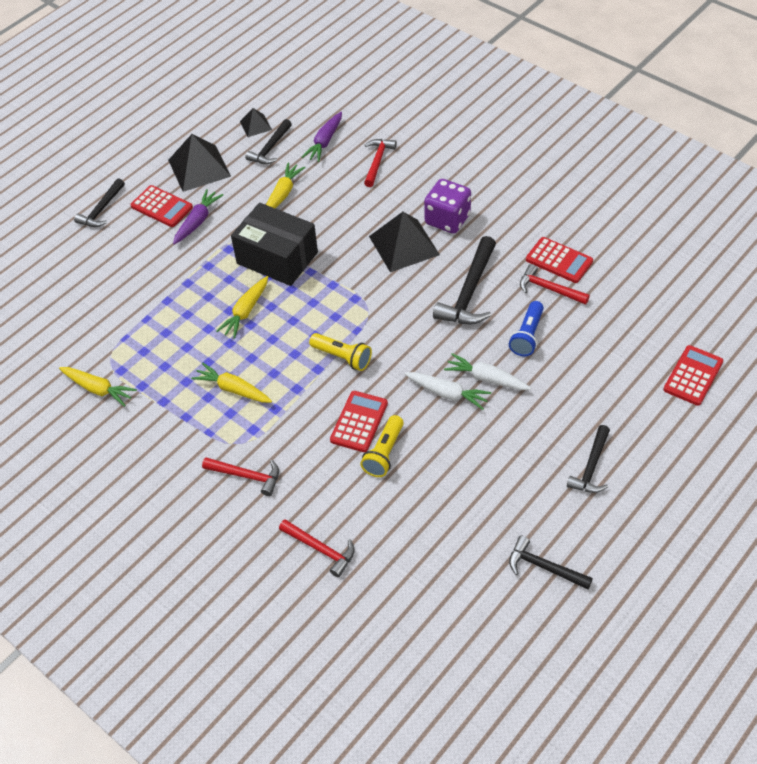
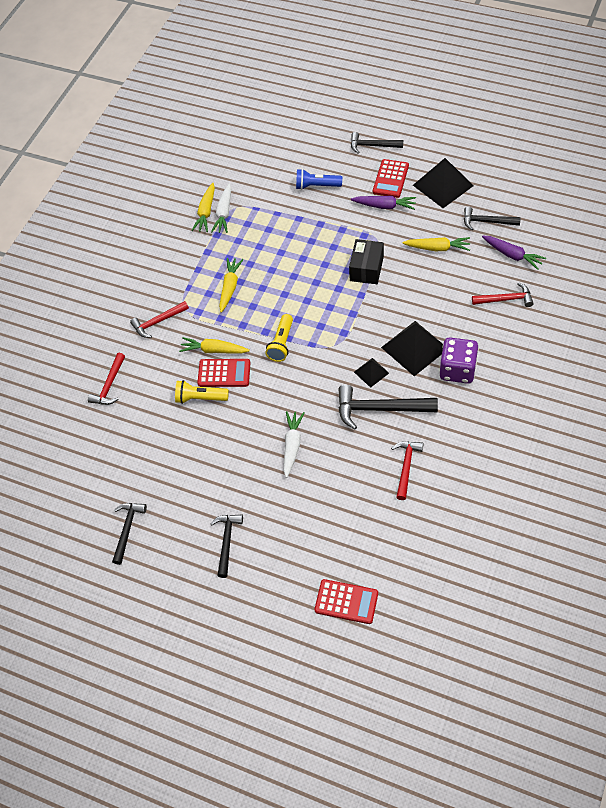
camera: 75 degrees right, 5 degrees up
red hammer [202,457,279,496] -> red hammer turned 60 degrees clockwise [130,301,189,338]
yellow carrot [216,276,268,338] -> yellow carrot moved to [179,337,250,353]
black box [231,203,318,286] -> black box [349,239,384,284], size x0.66
black pyramid [240,108,272,137] -> black pyramid moved to [354,358,389,388]
purple carrot [302,112,342,162] -> purple carrot turned 150 degrees counterclockwise [482,236,546,270]
white carrot [405,372,491,410] -> white carrot moved to [211,183,231,233]
blue flashlight [509,301,544,356] -> blue flashlight moved to [296,169,342,190]
red calculator [526,237,593,283] -> none
black hammer [567,425,610,493] -> black hammer turned 90 degrees clockwise [210,515,243,578]

